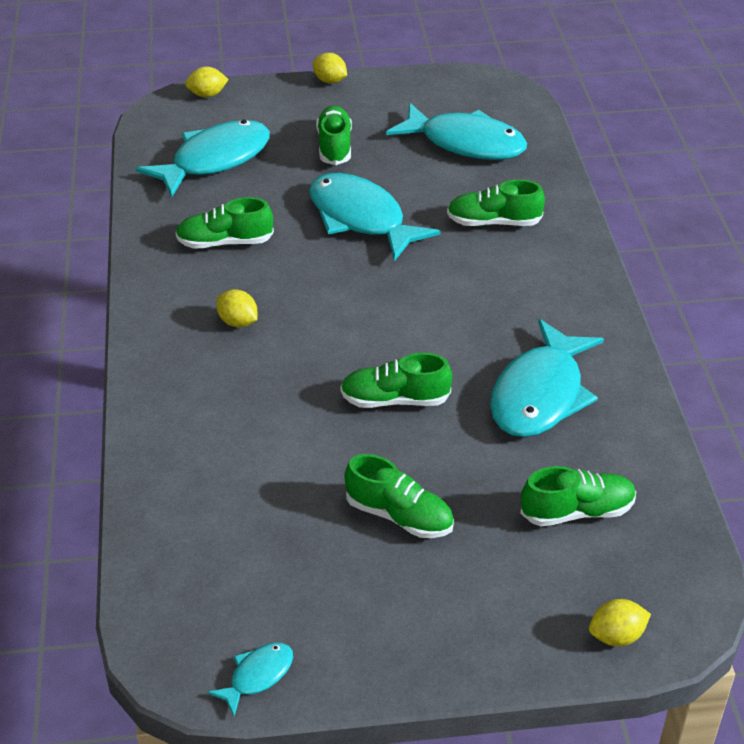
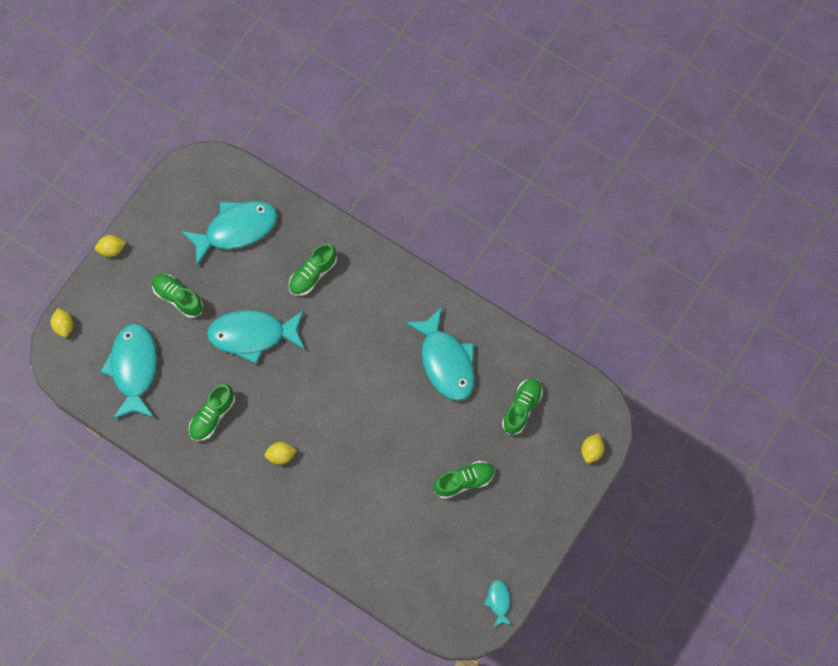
camera: 50 degrees left, 30 degrees up
yellow lemon [185,66,229,97] -> yellow lemon turned 45 degrees counterclockwise [51,308,74,337]
green shoe [340,353,452,408] -> none

